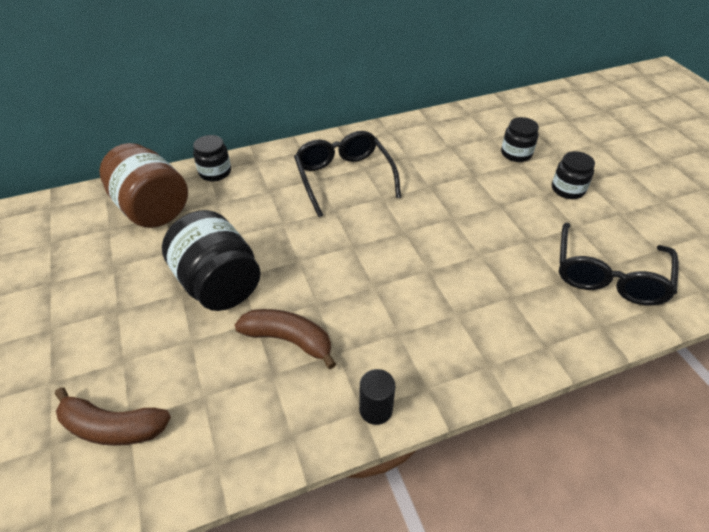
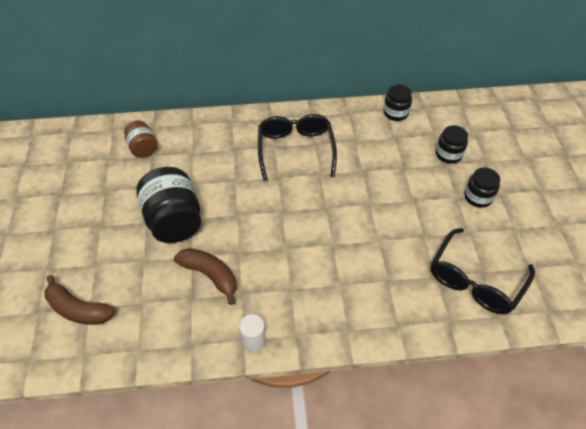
camera: 15 degrees right, 5 degrees up
brown jar [99,143,188,228] -> brown jar [124,120,158,158], size x0.56
black jar [193,135,231,181] -> black jar moved to [384,85,412,121]
black cylinder [359,369,395,425] -> white cylinder [239,314,266,352]

